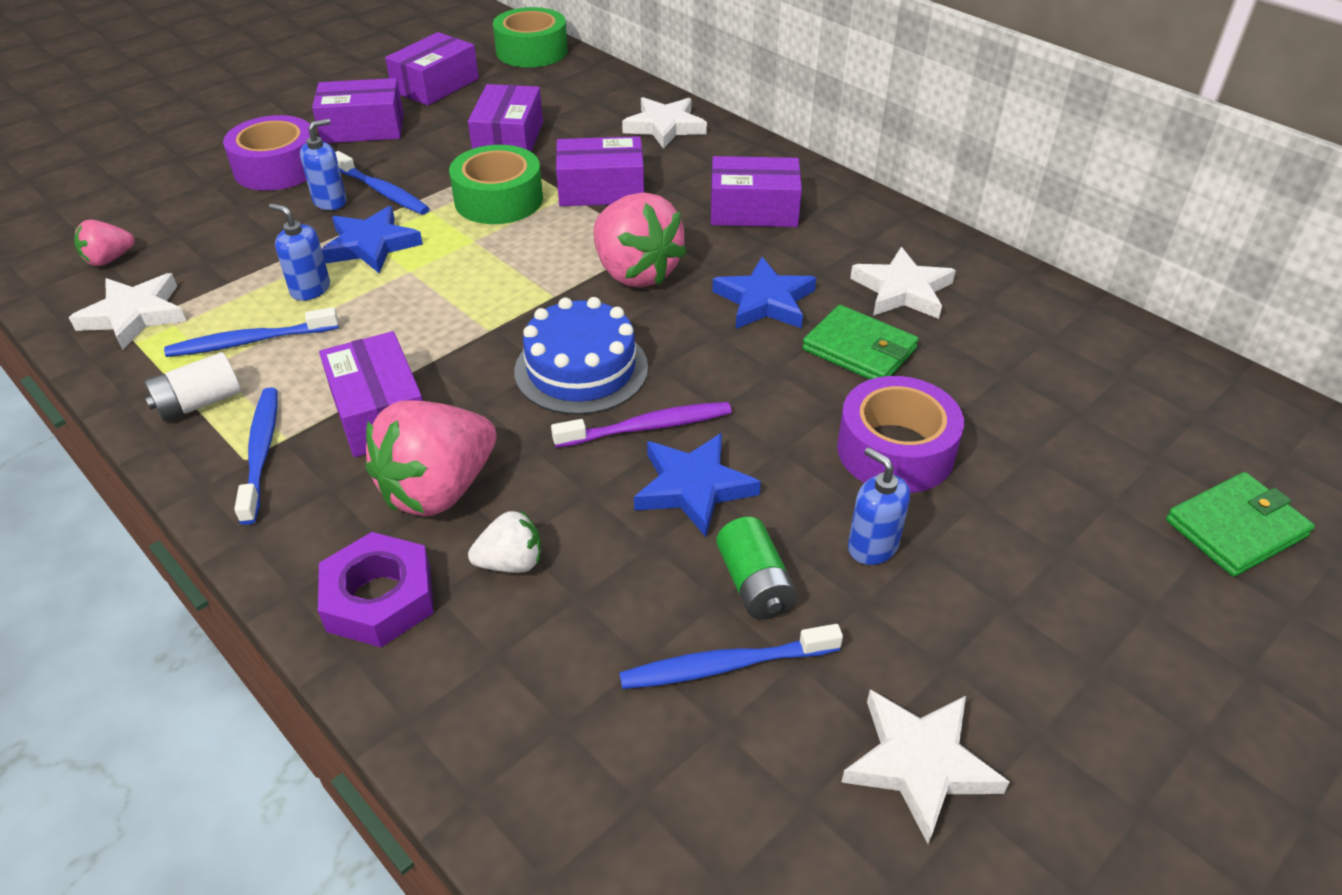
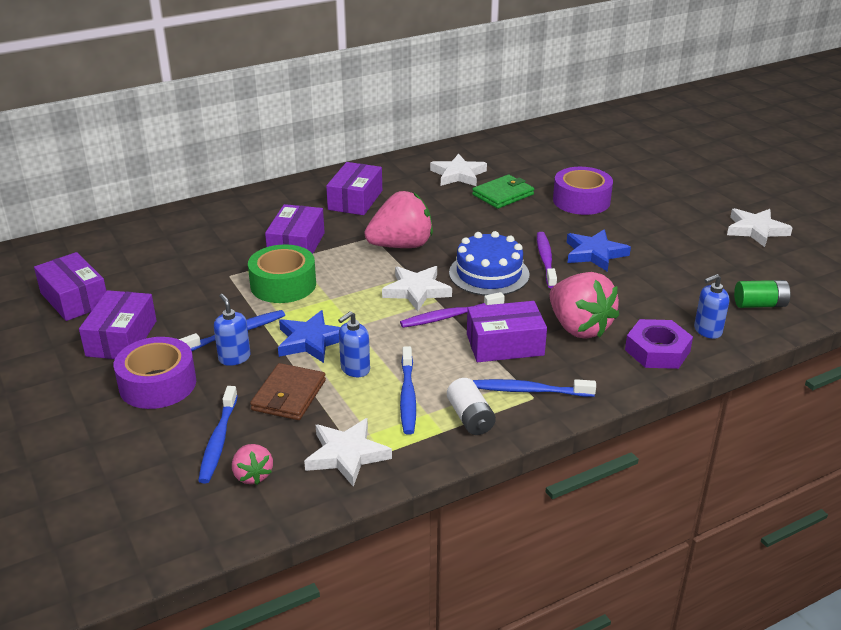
camera: 75 degrees left, 10 degrees down
purple box [468,84,543,152] -> none
white strawberry [468,511,541,573] -> none
green tape [493,7,568,67] -> none
blue toothbrush [619,624,843,689] -> blue toothbrush moved to [198,386,238,483]
white star [622,97,707,149] -> white star moved to [382,266,452,312]
blue star [712,257,816,329] -> none
green battery [716,517,797,620] -> green battery moved to [734,280,790,308]
blue soap dispenser [848,447,910,565] -> blue soap dispenser moved to [694,274,729,339]
green wallet [1166,472,1315,577] -> none
none -> brown wallet [250,363,326,420]
none -> purple toothbrush [400,292,505,328]

